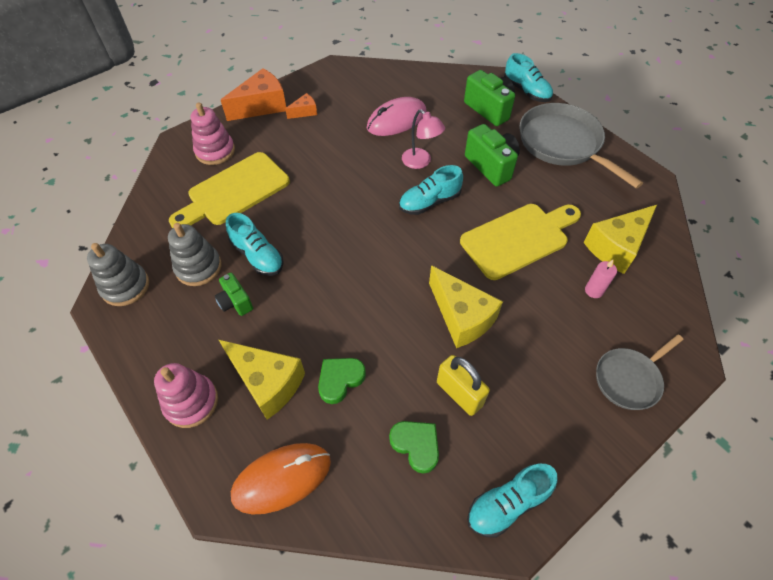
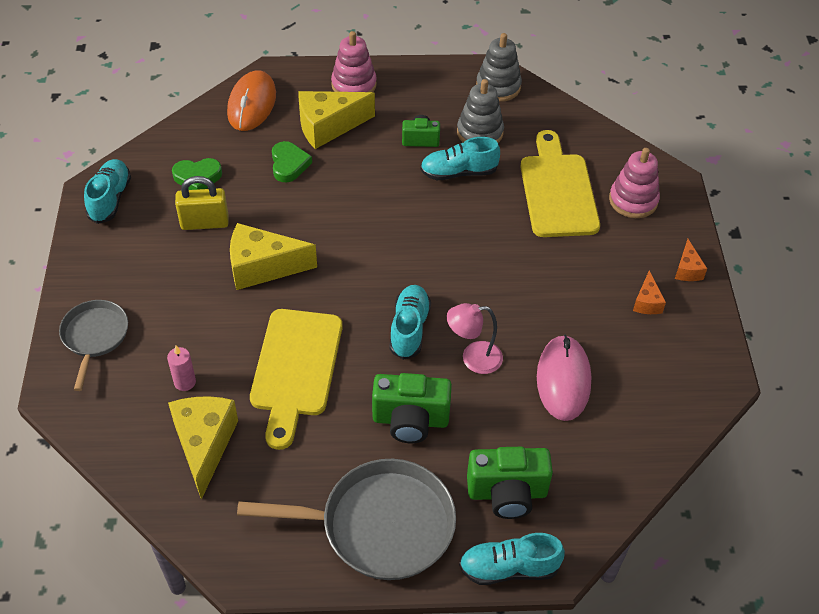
camera: 125 degrees right, 5 degrees down
orange cheese [221,68,286,121] -> orange cheese [675,239,707,281], size x0.50

